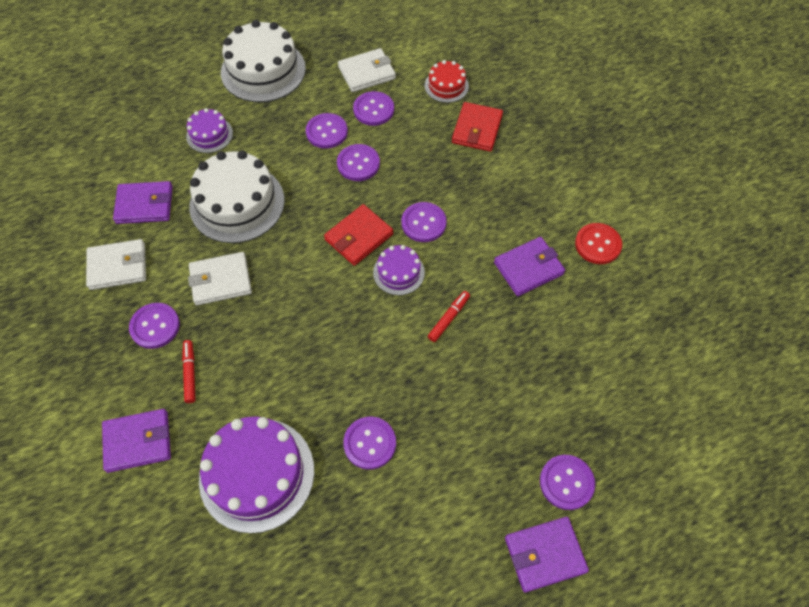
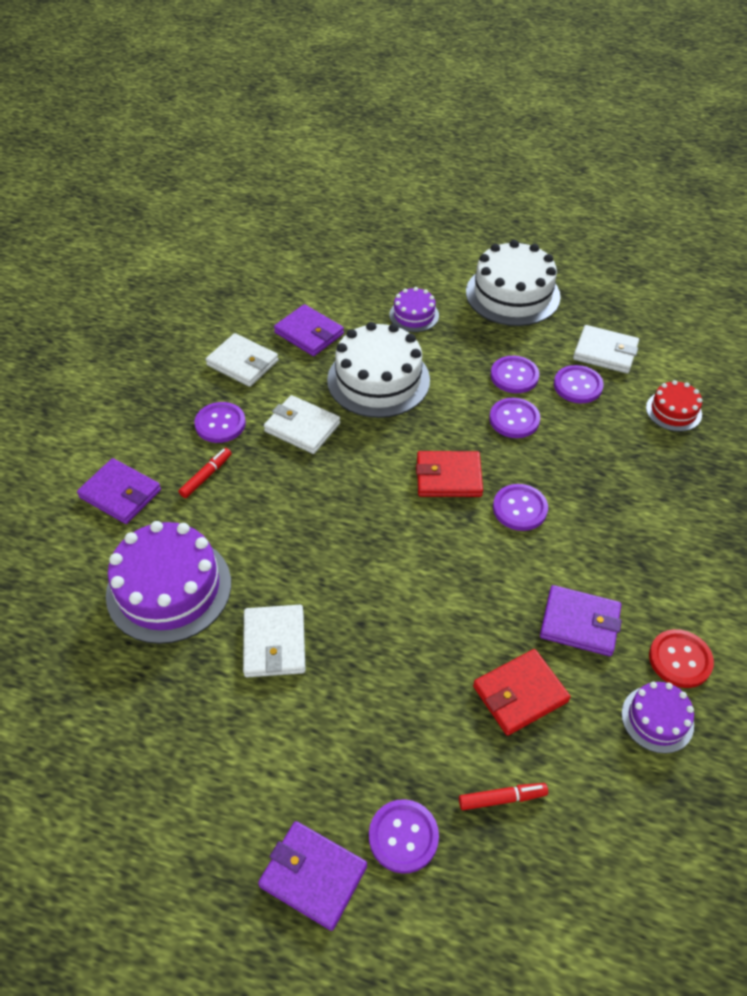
camera: 45 degrees right, 10 degrees down
purple button [343,417,396,470] -> white wallet [243,605,306,677]
purple cake [373,245,425,295] -> purple cake moved to [621,682,694,754]
red marker [428,291,470,342] -> red marker moved to [459,783,548,810]
red wallet [452,102,503,152] -> red wallet moved to [473,649,570,736]

